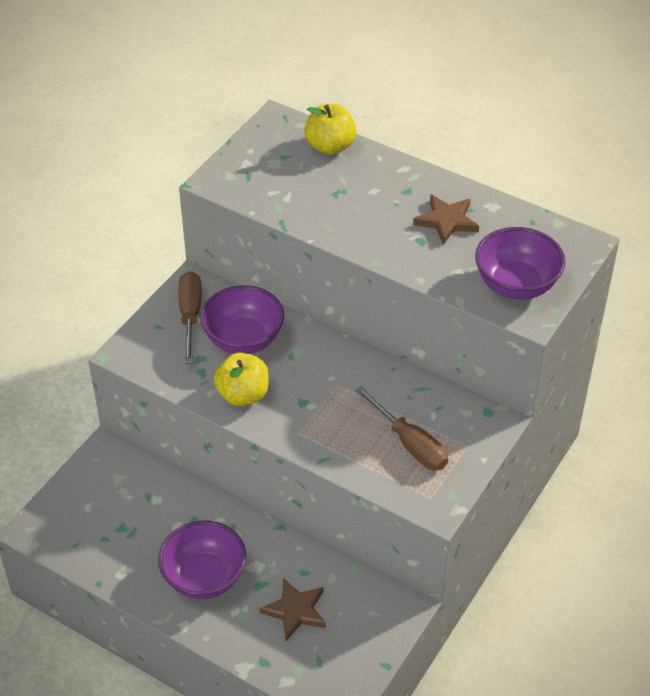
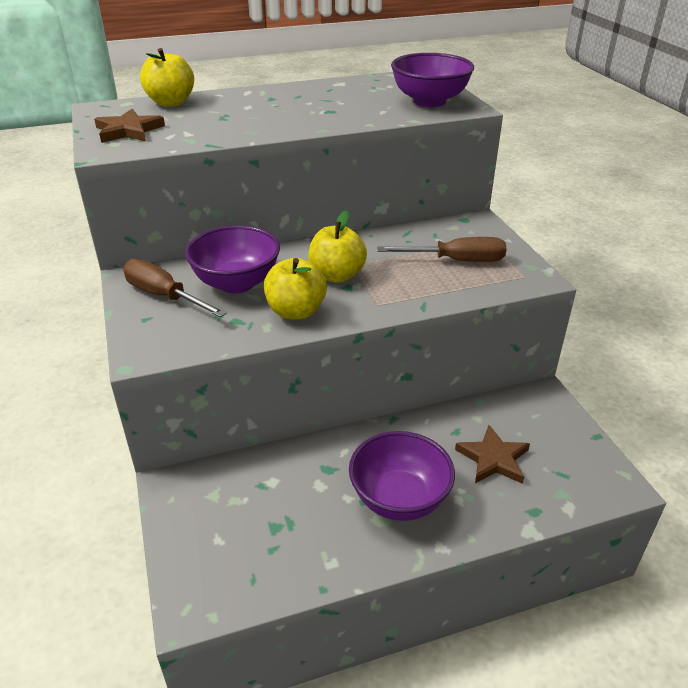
camera: 50 degrees left, 10 degrees down
brown star [413,194,479,244] -> brown star moved to [94,109,165,143]
none -> yellow apple [308,211,367,283]

